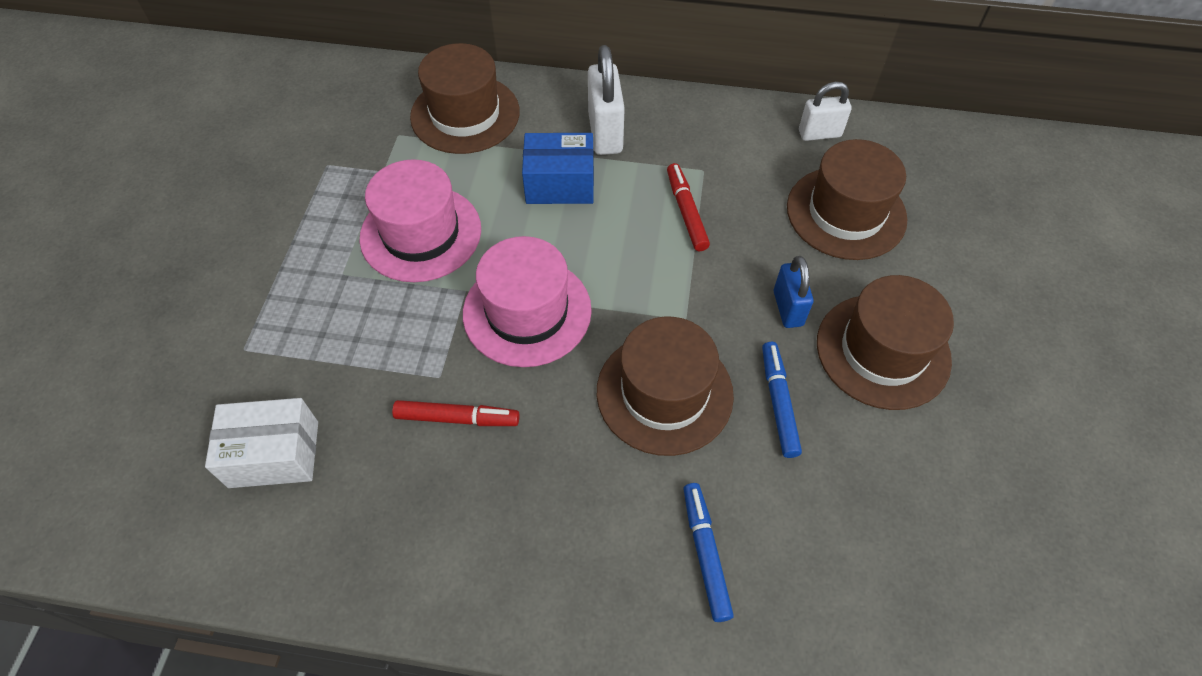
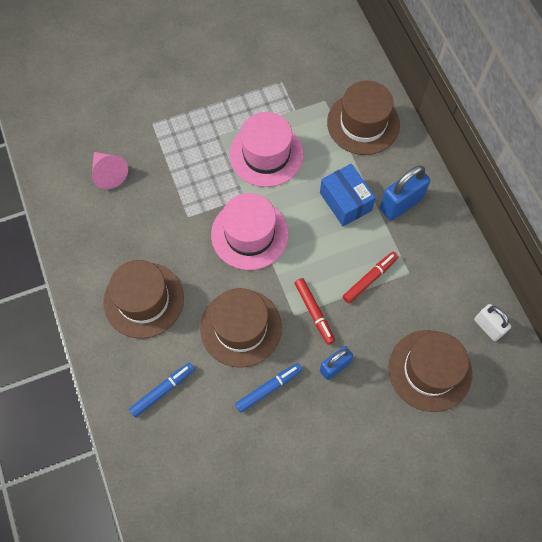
camera: 60 degrees right, 10 degrees up
white box [205,398,318,488] -> pink cone [92,152,128,189]
red marker [392,400,519,426] -> red marker moved to [295,278,335,345]
white padlock [588,45,625,155] -> blue padlock [380,165,430,221]
brown hat [817,275,954,410] -> brown hat moved to [103,260,184,339]

